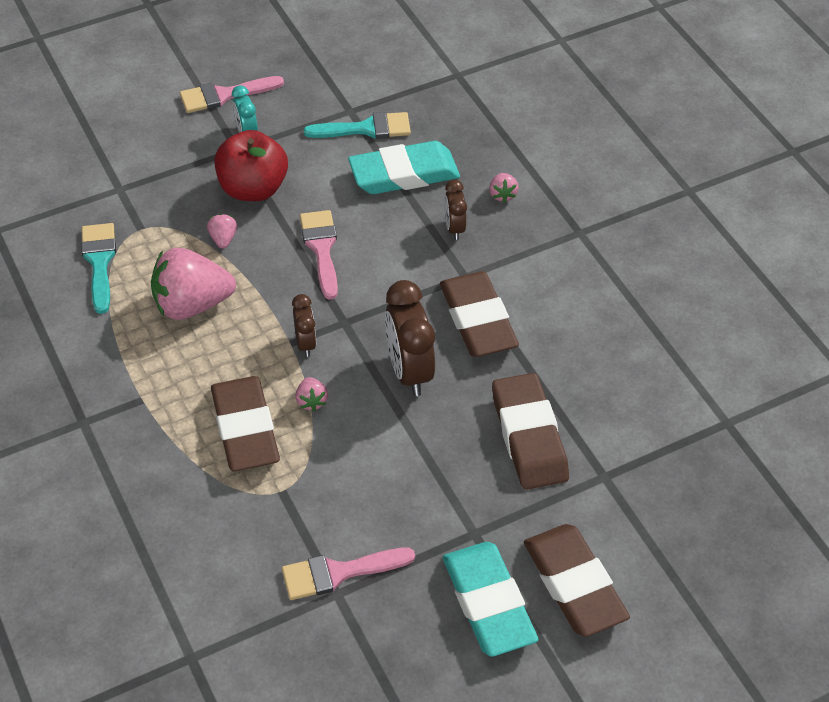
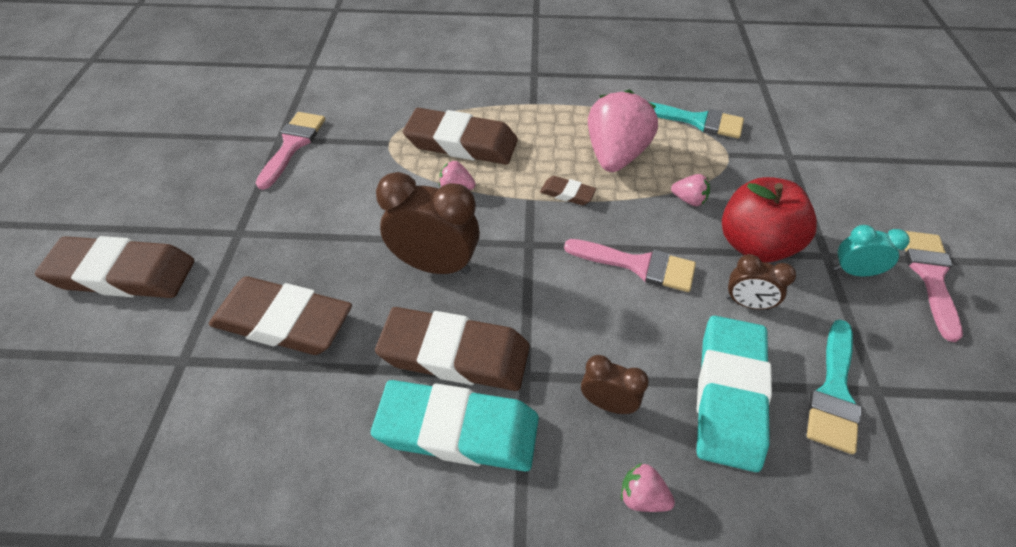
camera: 120 degrees right, 0 degrees up
brown clock [292,294,316,357] -> brown clock moved to [726,254,796,310]
turquoise eraser [443,542,538,657] -> turquoise eraser moved to [371,380,539,472]
none -> brown eraser [540,176,596,205]

